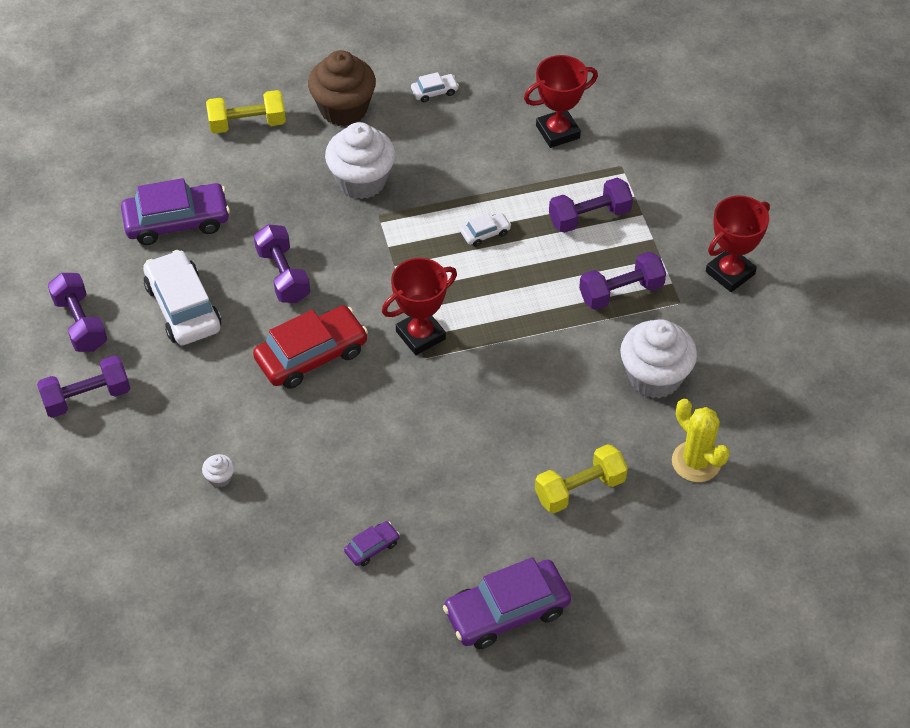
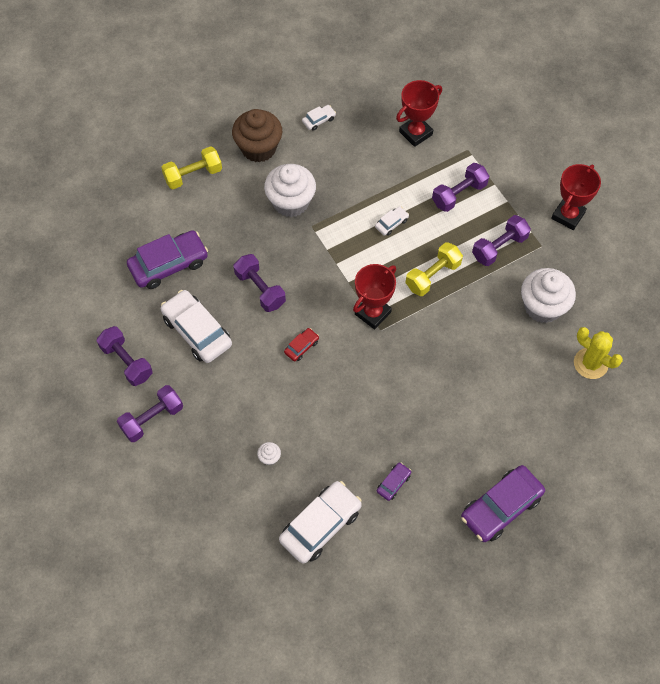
camera: 15 degrees left, 10 degrees up
red car [253,306,368,389] -> red car [284,328,319,362], size x0.46
yellow dumbbell [535,444,628,513] -> yellow dumbbell moved to [406,242,463,296]
none -> white car [279,481,362,564]

